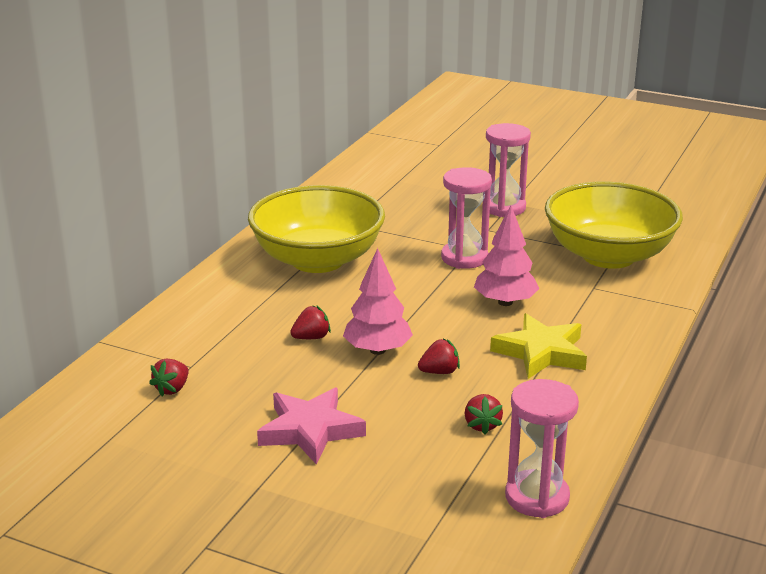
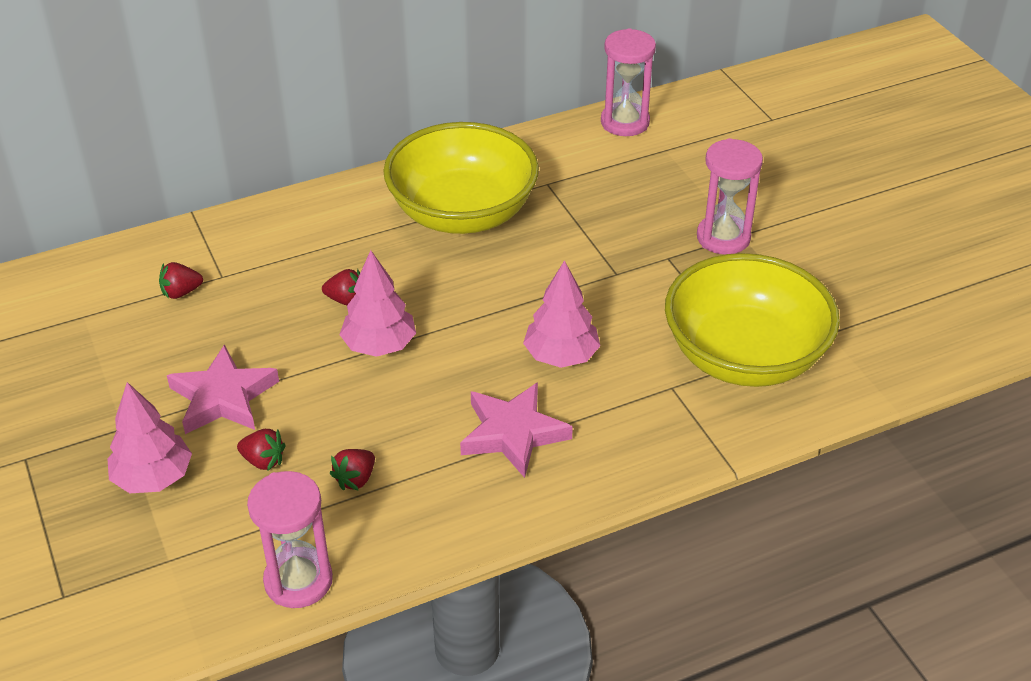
camera: 40 degrees right, 15 degrees up
red strawberry [418,339,460,374] -> red strawberry moved to [237,429,286,471]
pink hourglass [441,167,492,269] -> pink hourglass moved to [601,28,656,136]
yellow star [490,313,587,379] -> pink star [460,382,573,478]
none -> pink tree [107,382,192,493]

